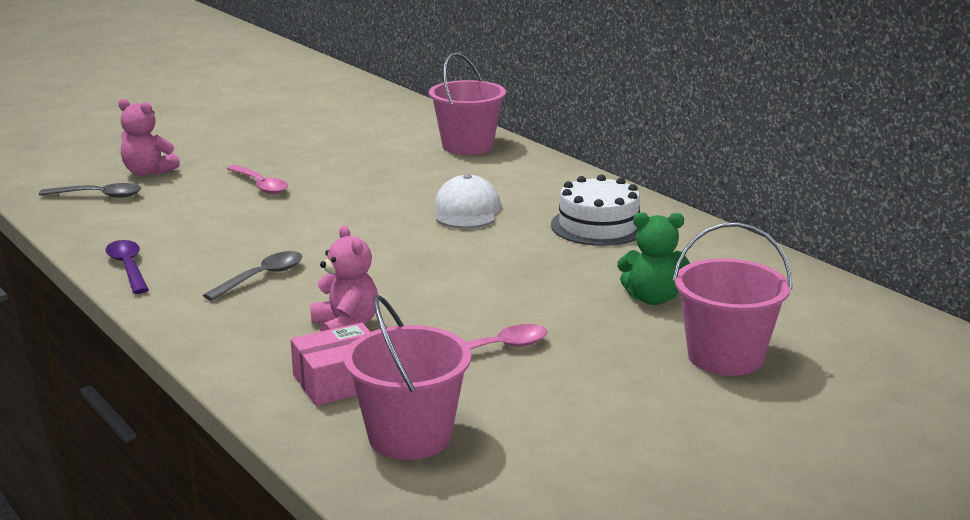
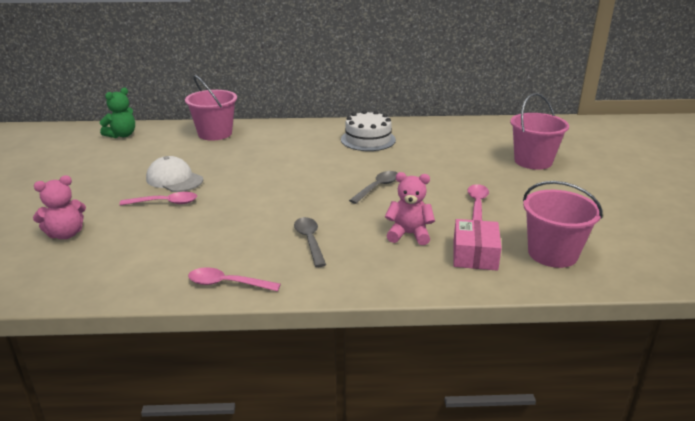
camera: 55 degrees left, 5 degrees up
grey spoon [39,183,141,198] -> grey spoon moved to [349,171,397,204]
purple spoon [105,240,149,294] -> pink spoon [188,267,281,291]
white cap [434,174,501,229] -> white cap moved to [146,156,203,192]
green teddy bear [617,212,690,305] -> green teddy bear moved to [100,88,135,138]

